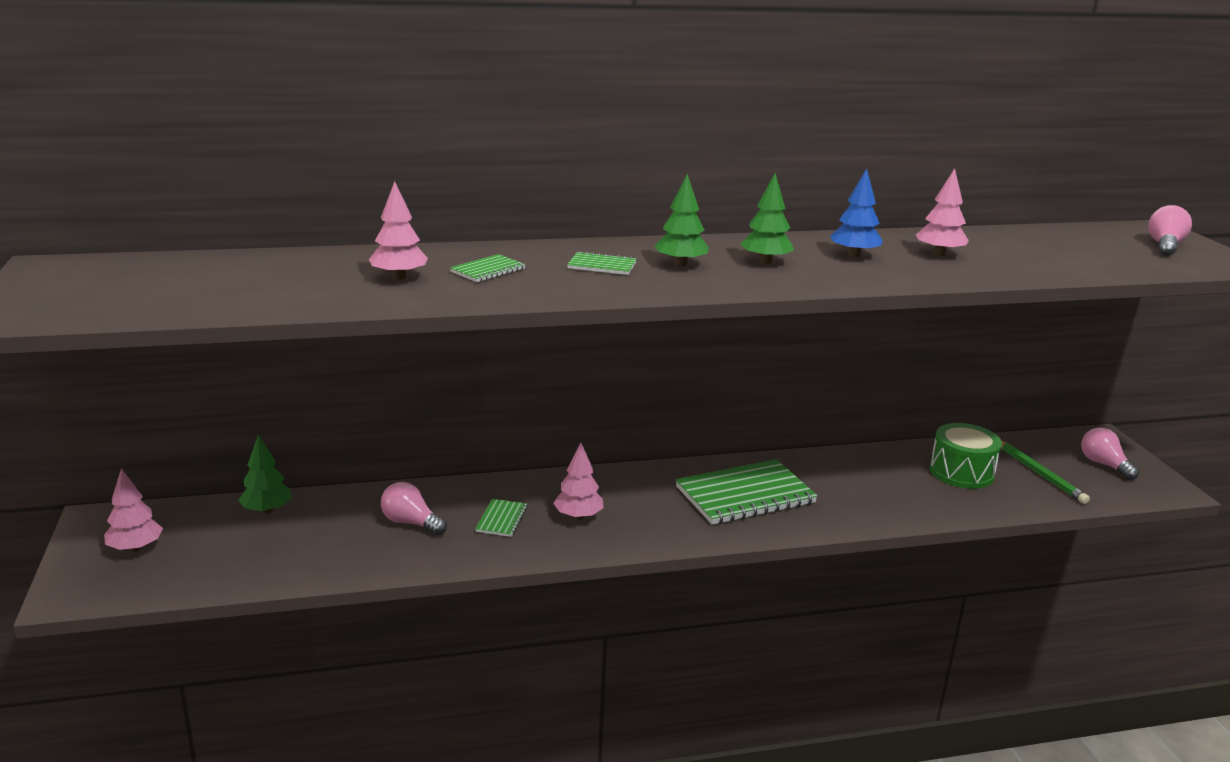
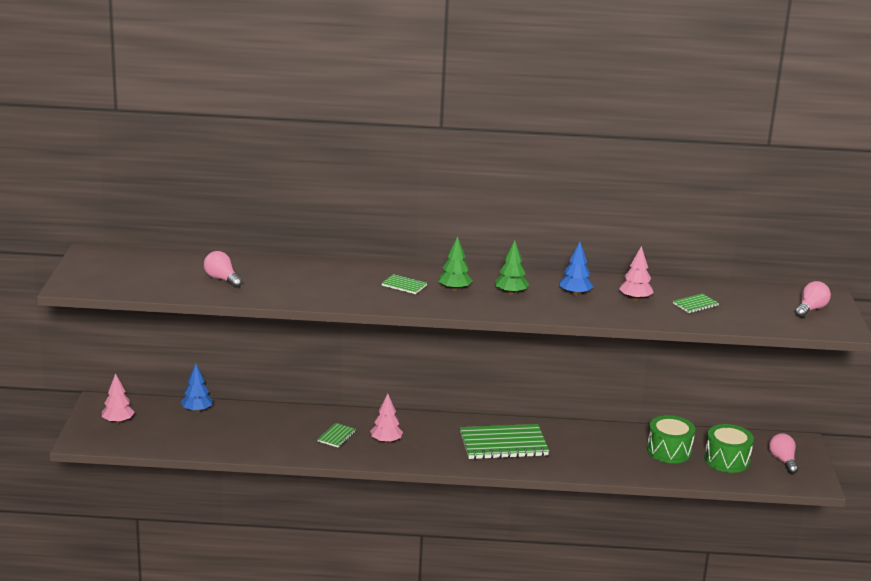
camera: 15 degrees right, 0 degrees up
green tree [238,435,292,514] -> blue tree [181,364,213,413]
pink tree [369,181,428,280] -> none
pink light bulb [381,482,447,536] -> pink light bulb moved to [204,251,242,288]
green notebook [450,254,526,282] -> green notebook moved to [673,294,719,313]
green pencil [1001,441,1090,504] -> green drum [704,424,754,473]

